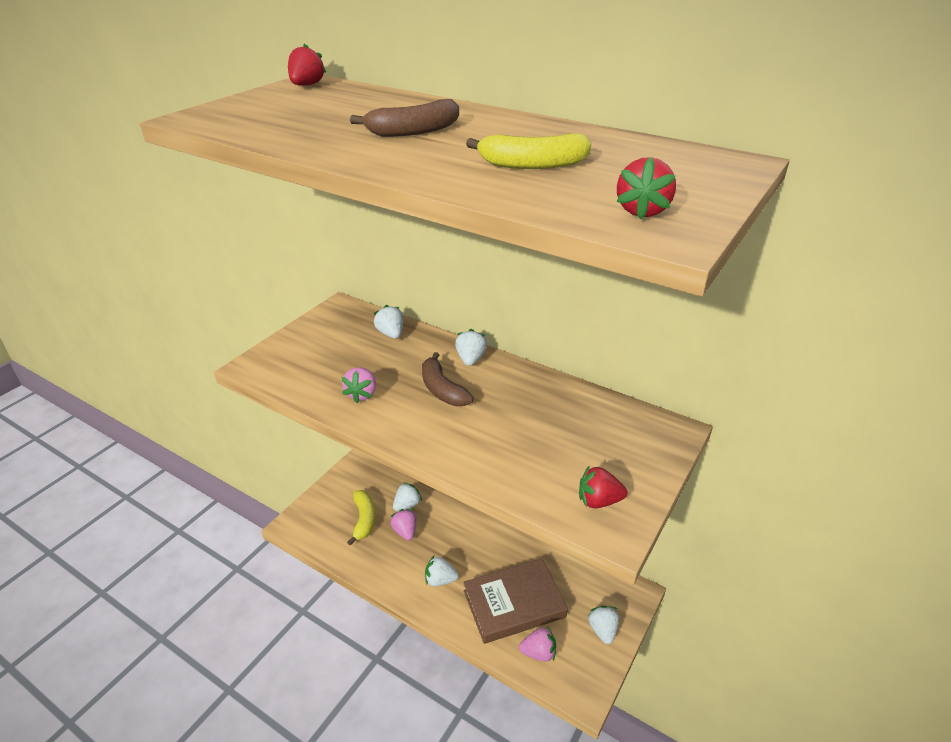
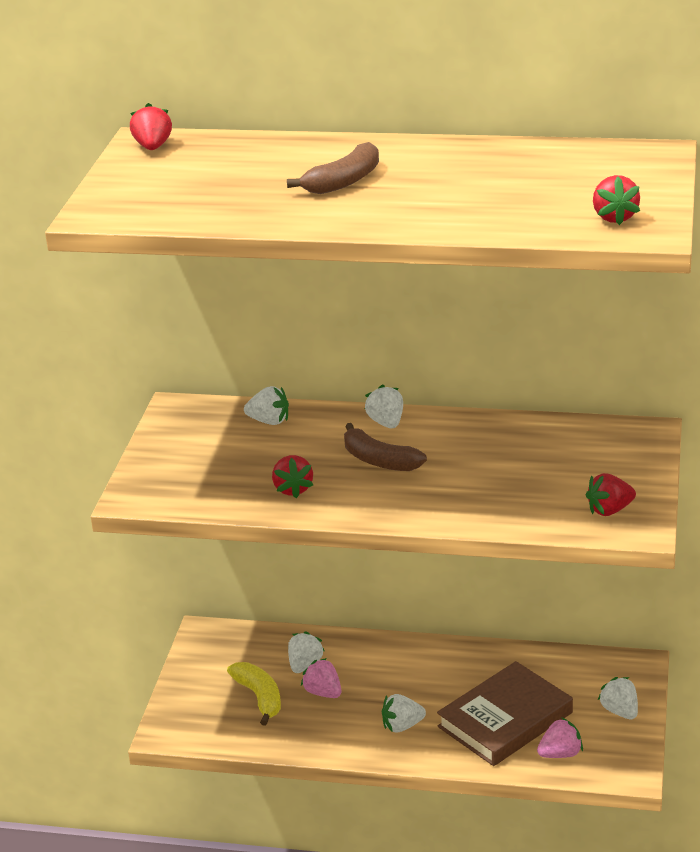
camera: 20 degrees left, 5 degrees down
pink strawberry [342,368,376,403] -> red strawberry [272,455,313,498]
white strawberry [374,305,403,339] -> white strawberry turned 150 degrees clockwise [244,386,289,425]
yellow banana [466,133,592,169] -> none

